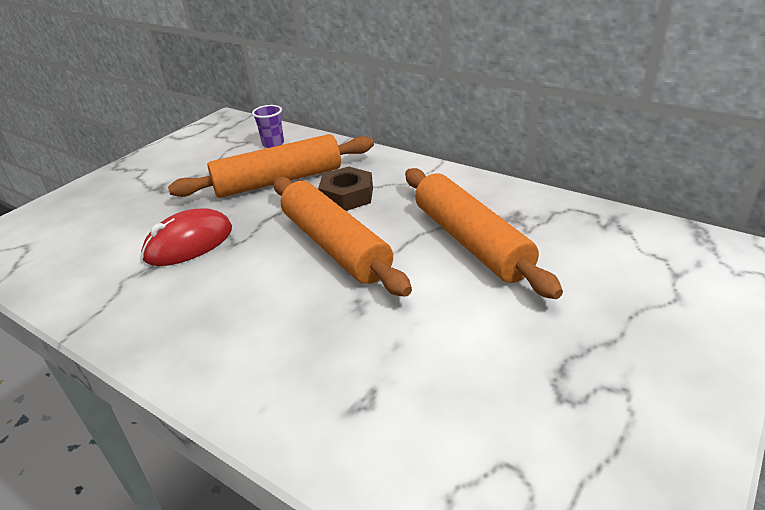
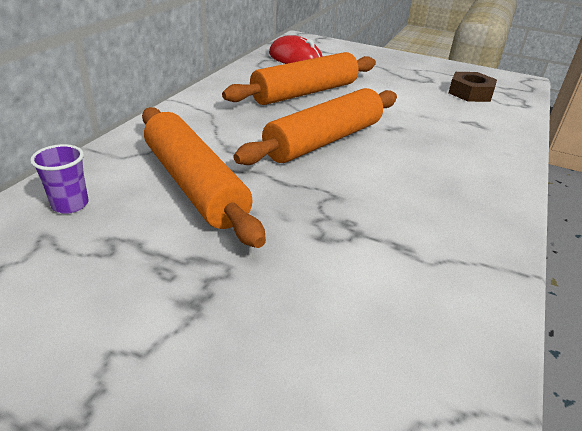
camera: 105 degrees left, 0 degrees up
red mouse [141,208,232,266] -> red mouse moved to [269,35,323,64]
brown nut [318,166,373,211] -> brown nut moved to [448,72,497,102]

